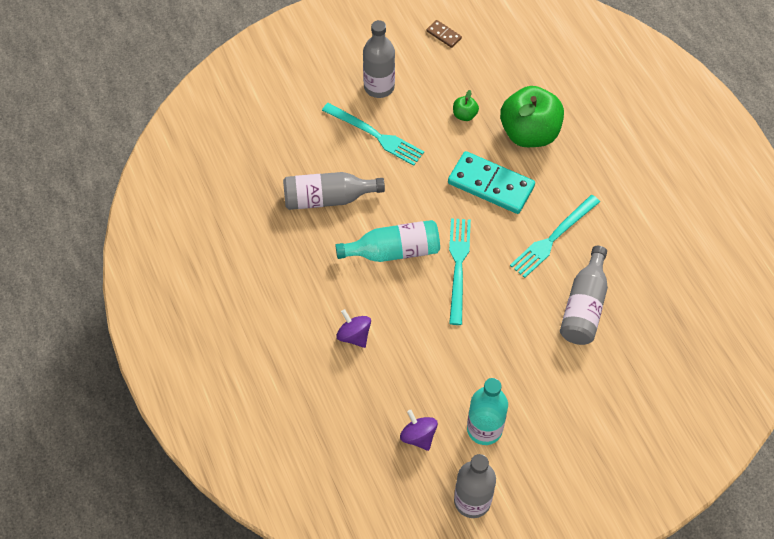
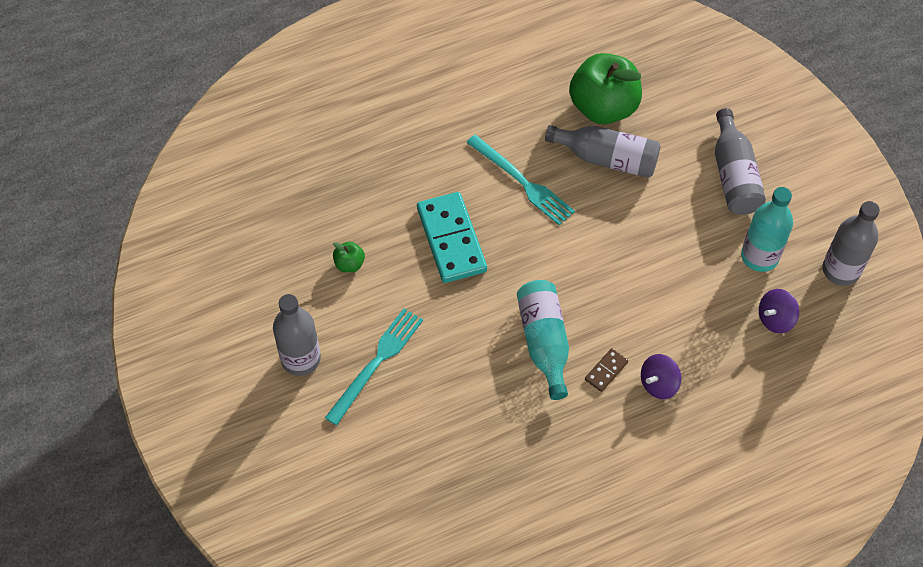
camera: 90 degrees left, 0 degrees up
grey bottle [283,172,385,210] -> grey bottle moved to [715,108,766,215]
brown domino [426,20,462,48] -> brown domino moved to [585,348,628,392]
turquoise domino [448,151,535,214] -> turquoise domino turned 45 degrees counterclockwise [417,192,487,283]
turquoise fork [449,218,471,325] -> none
green apple [500,86,564,147] -> green apple moved to [569,53,642,124]

